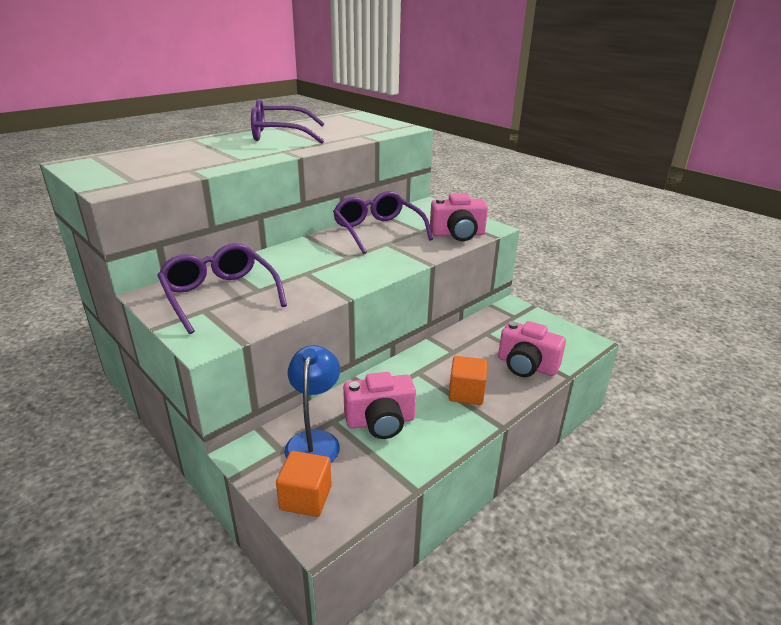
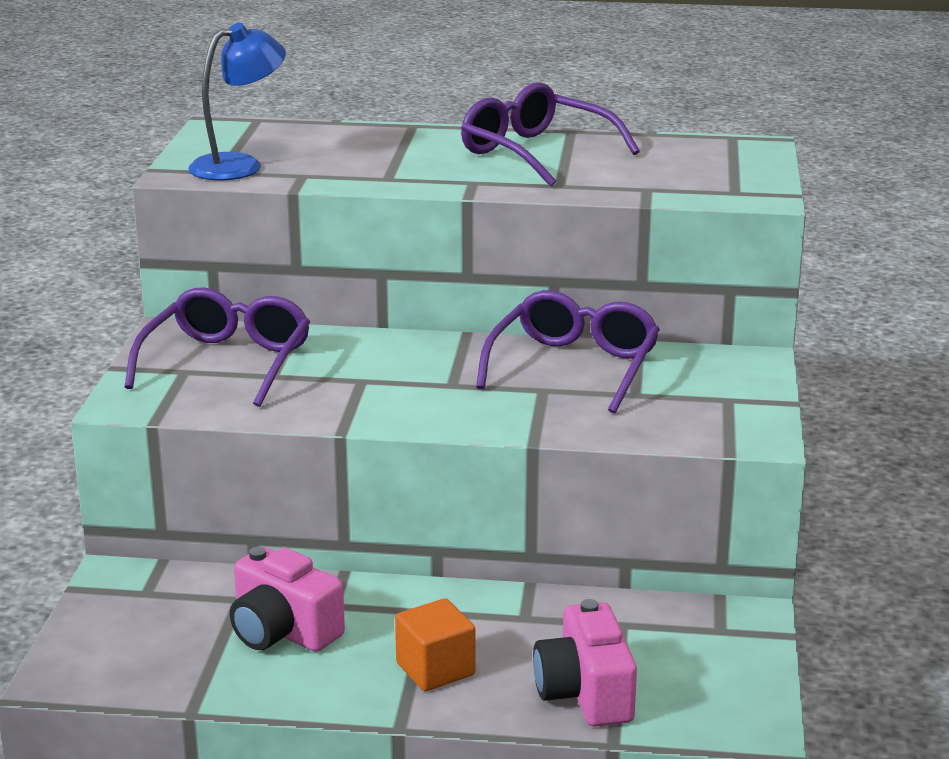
camera: 50 degrees right, 5 degrees down
orange cube [276,451,332,517] -> none
blue lamp [284,345,340,463] -> blue lamp moved to [188,23,286,180]
pink camera [430,193,488,241] -> none

